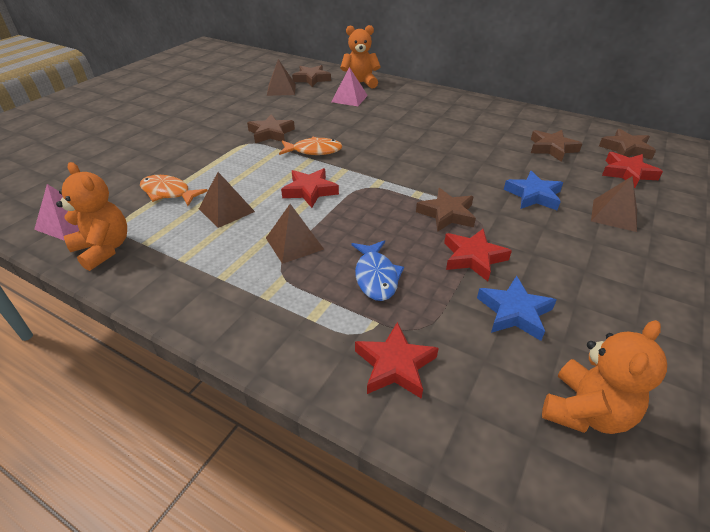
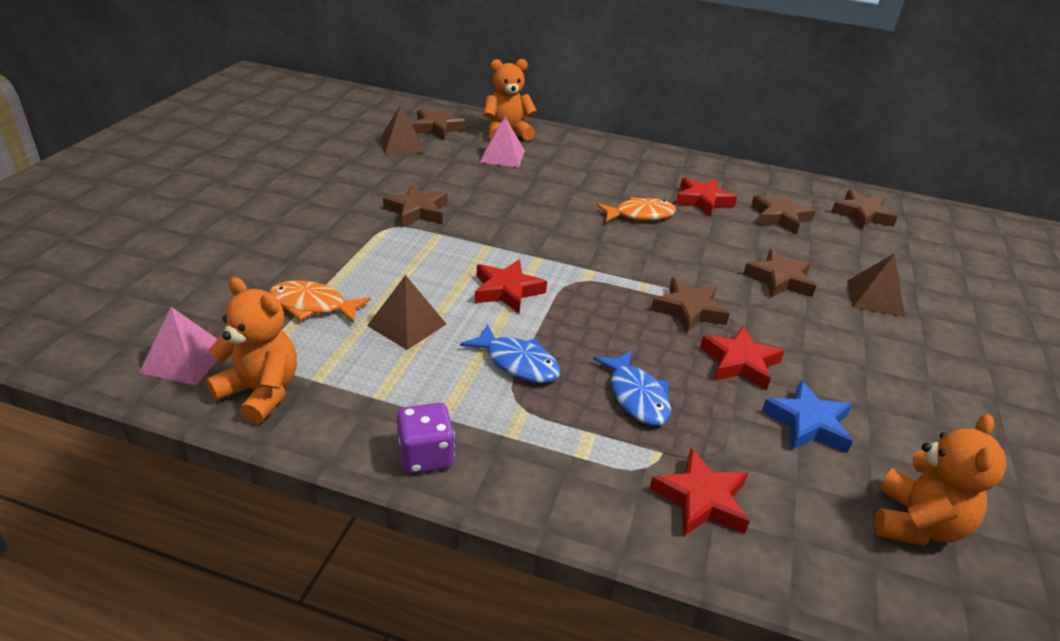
camera: 15 degrees left, 5 degrees down
brown pyramid [266,204,324,264] -> blue fish [460,324,561,383]
orange fish [279,137,343,155] -> orange fish moved to [596,197,676,222]
blue star [504,171,563,210] -> brown star [743,249,816,298]
red star [602,152,663,188] -> red star moved to [676,177,737,216]
none -> purple dice [397,403,455,474]

